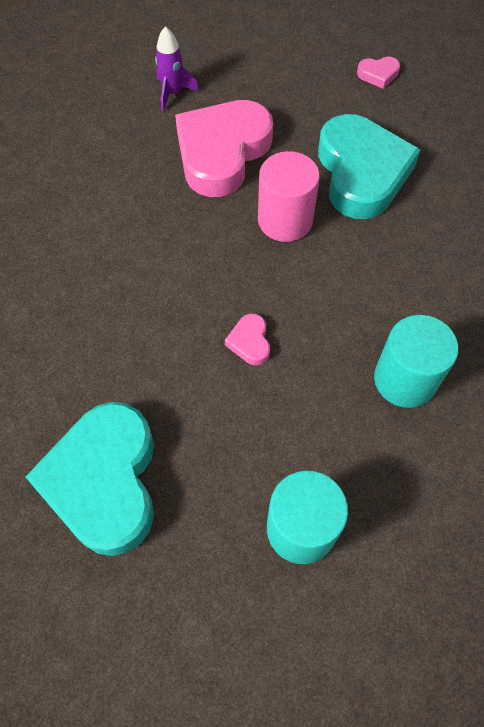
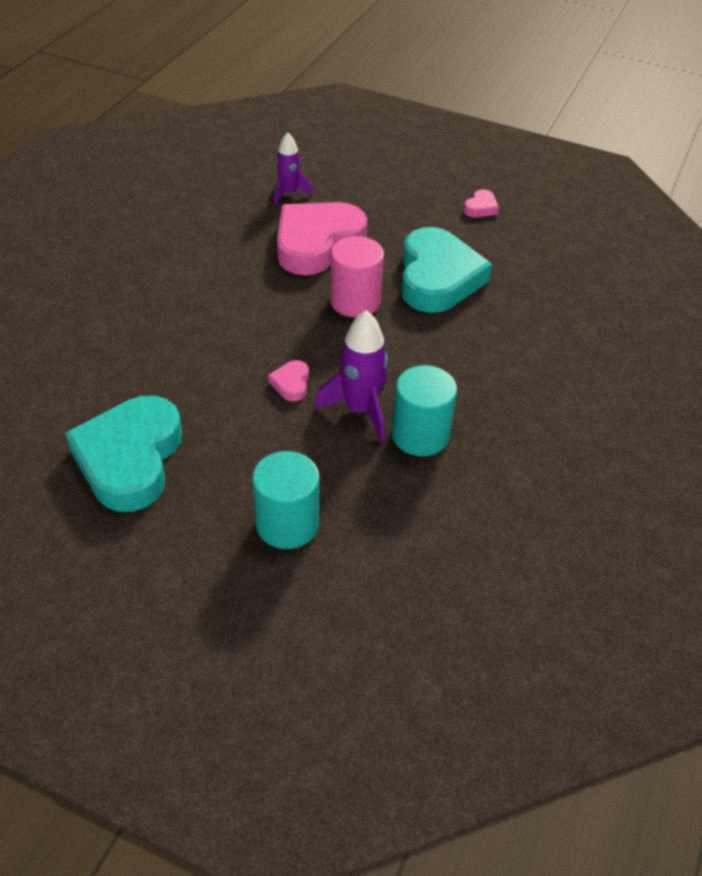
camera: 10 degrees right, 15 degrees down
pink heart [357,57,400,89] -> pink heart turned 60 degrees counterclockwise [464,189,499,217]
none -> purple rocket [315,310,388,441]

